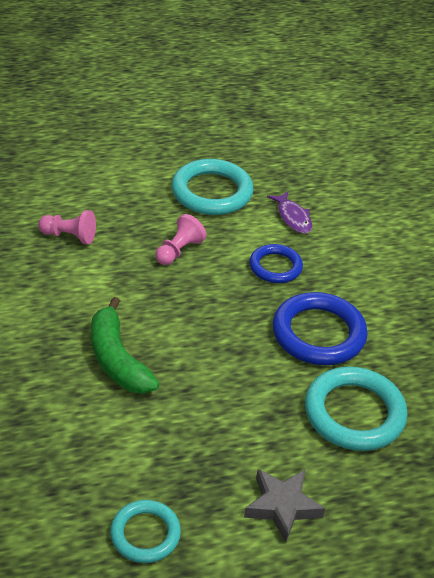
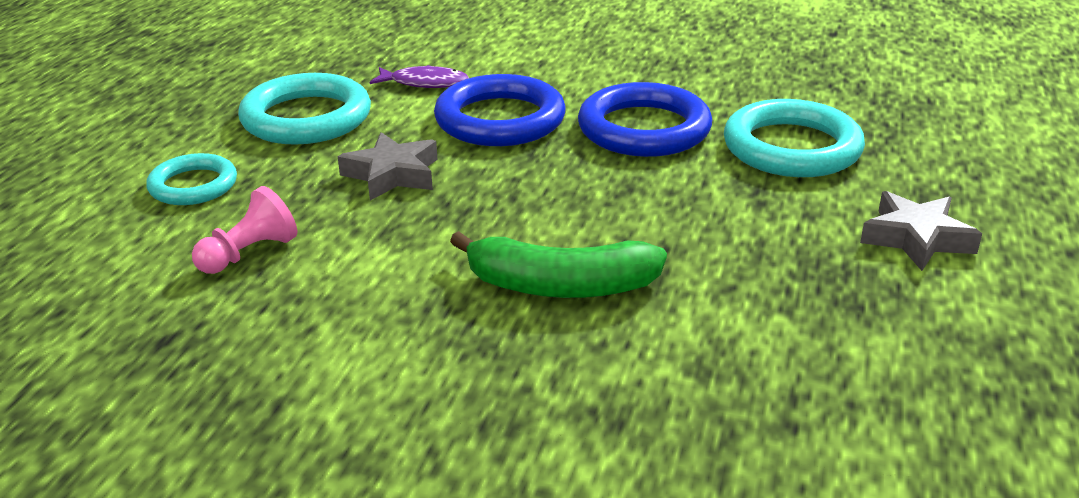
camera: 55 degrees left, 10 degrees down
turquoise ring [110,500,181,563] -> turquoise ring moved to [146,153,237,205]
pink pawn [155,214,207,265] -> grey star [338,132,438,200]
blue ring [249,244,303,283] -> blue ring [434,74,566,146], size x1.65

